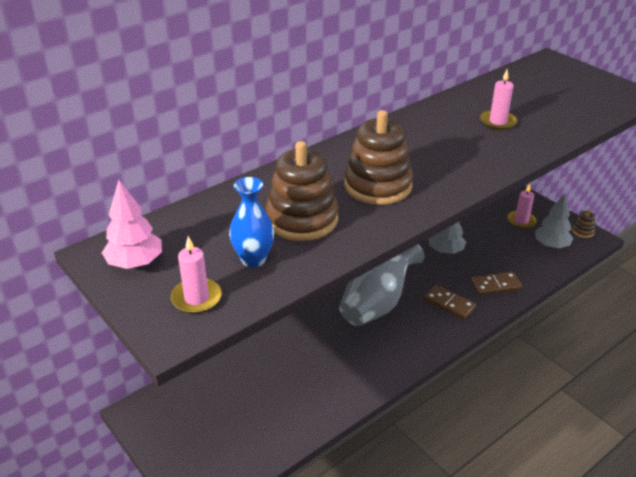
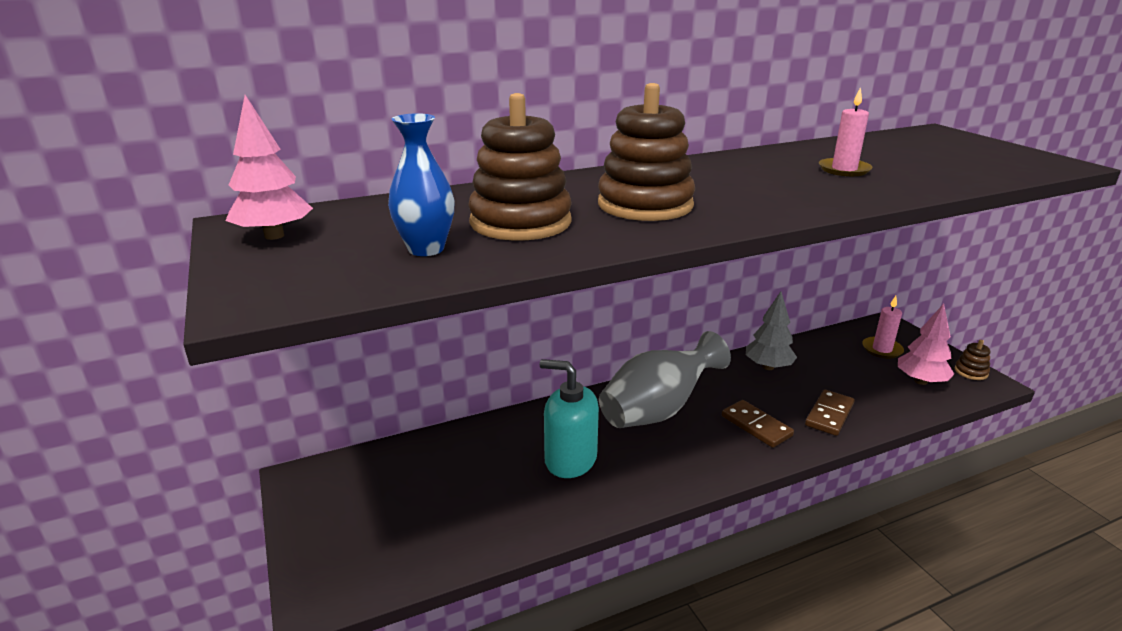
camera: 15 degrees right, 10 degrees down
pink candle [171,236,222,314] -> none
brown domino [471,272,522,296] -> brown domino turned 60 degrees counterclockwise [805,389,855,436]
grey tree [535,193,573,248] -> pink tree [898,304,954,385]
none -> turquoise soap dispenser [539,359,599,478]

